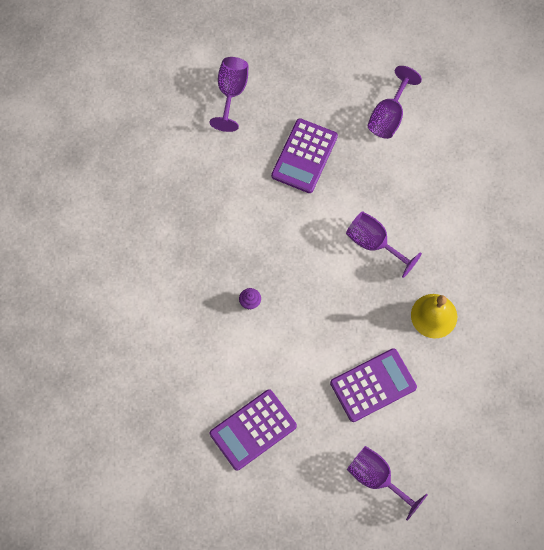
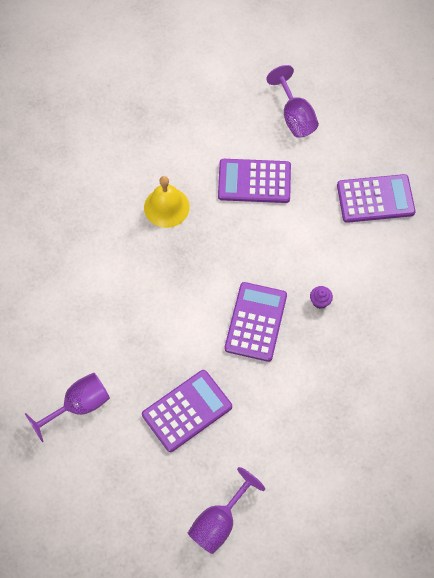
camera: 150 degrees left, 5 degrees down
purple goblet [346,211,422,278] -> none
none -> purple calculator [225,282,287,362]

